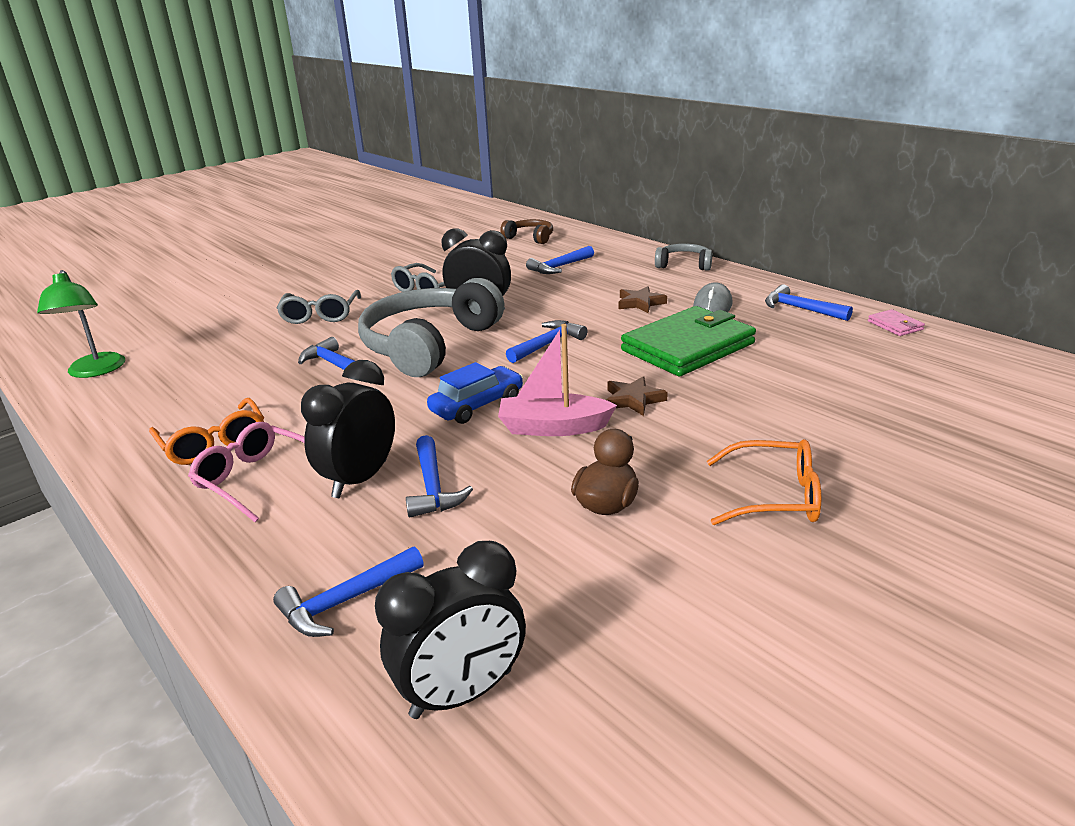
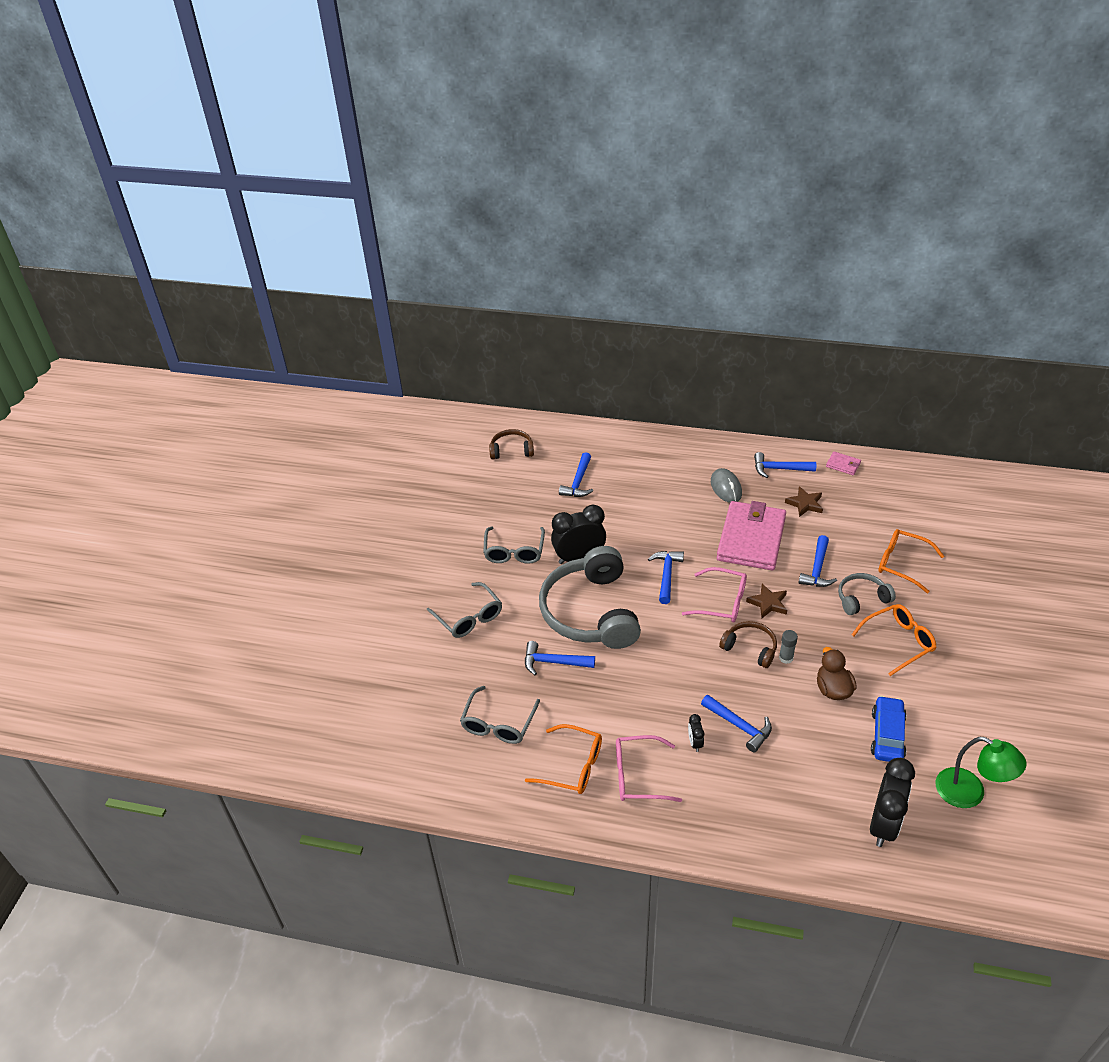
camera: 35 degrees left, 15 degrees up
green lamp [37,270,125,378] -> green lamp moved to [936,737,1027,808]
blue hammer [273,546,424,637] -> blue hammer moved to [798,535,837,587]
black clock [301,360,395,498] -> black clock [688,714,704,752], size x0.45
blue car [427,362,523,424] -> blue car moved to [871,696,907,762]
pink boat [498,324,617,436] -> brown headphones [719,621,777,668]
brown star [619,286,667,313] -> brown star moved to [785,487,823,517]
green wallet [621,306,756,376] -> pink wallet [717,501,786,570]
grey headphones [655,244,712,271] -> grey headphones moved to [838,573,896,615]
none -> grey glasses [460,686,540,744]
none -> pink glasses [682,567,747,622]
none -> grey glue stick [779,630,798,664]
none -> orange glasses [878,529,944,593]

